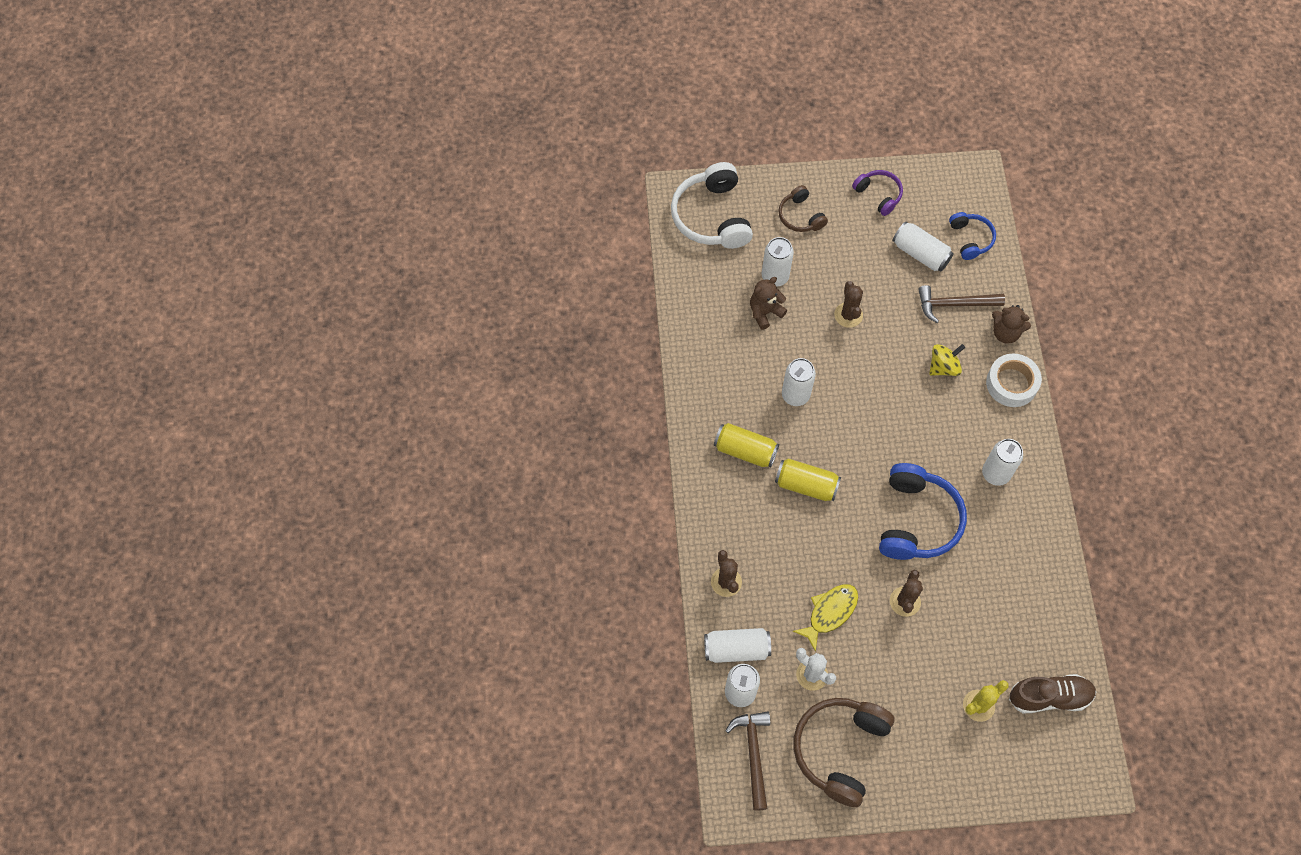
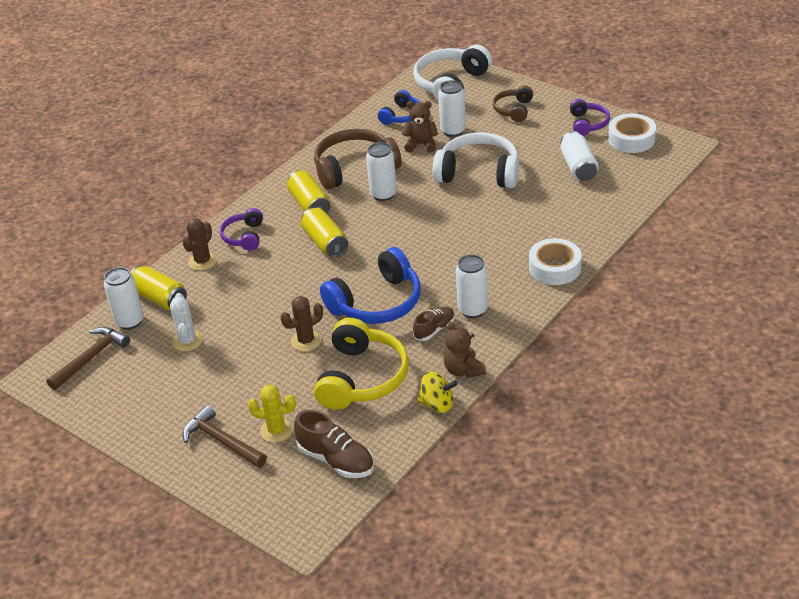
camera: 45 degrees right, 25 degrees down
white can [704,628,771,663] -> yellow can [130,265,187,311]
yellow fish [793,584,858,652] -> none
brown headphones [793,698,895,807] -> brown headphones moved to [314,129,401,190]
brown cactus [834,281,863,328] -> white headphones [433,133,519,188]
brown hammer [918,285,1005,323] -> brown hammer moved to [183,405,267,468]
yellow spinning top [929,344,965,376] -> yellow spinning top moved to [417,371,458,413]
blue headphones [949,212,996,260] -> blue headphones moved to [378,90,420,125]
brown teddy bear [992,305,1031,344] -> brown teddy bear moved to [444,321,486,378]
none -> purple headphones [220,208,263,251]
none -> yellow headphones [314,318,409,410]
none -> brown shoe [413,307,455,341]
none -> white tape [608,113,656,153]

